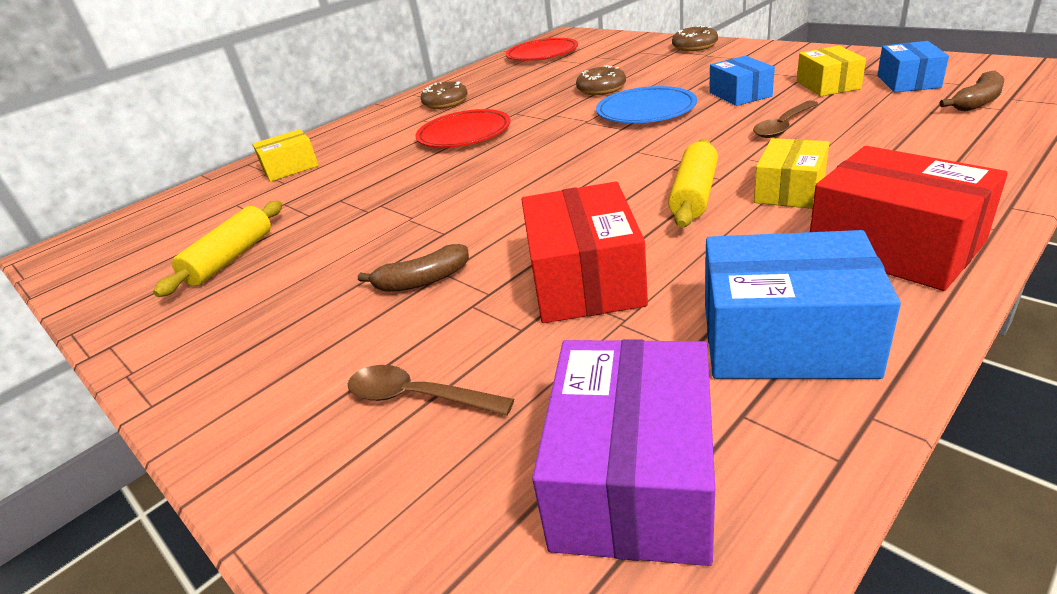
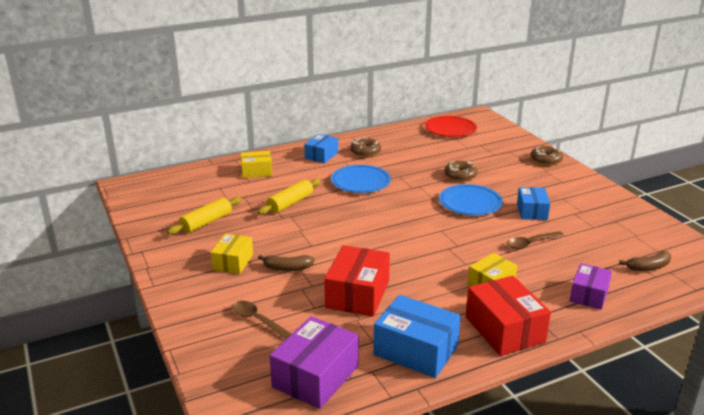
camera: 15 degrees right, 5 degrees down
red plate [415,109,511,148] -> blue plate [331,165,391,193]
yellow rolling pin [668,139,718,228] -> yellow rolling pin moved to [258,179,320,215]
yellow box [797,46,866,96] -> yellow box moved to [211,234,253,274]
blue box [877,41,949,92] -> blue box moved to [304,134,338,163]
none -> purple box [569,263,612,310]

